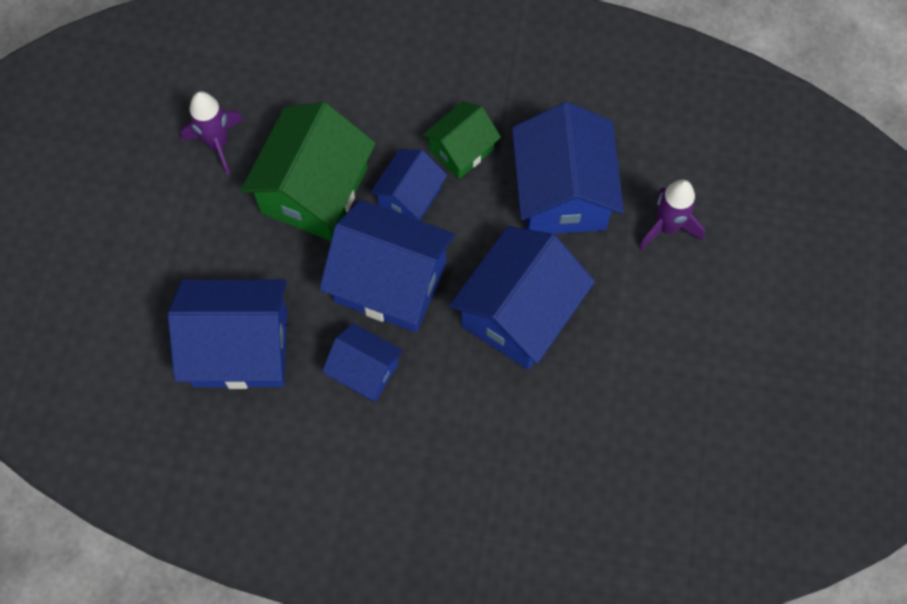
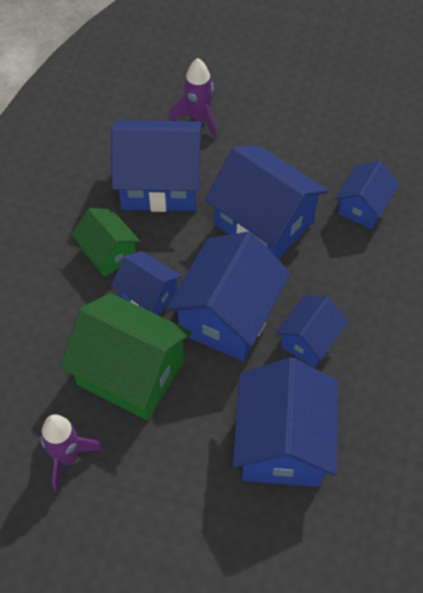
camera: 85 degrees left, 10 degrees down
none -> blue house [335,160,399,229]

